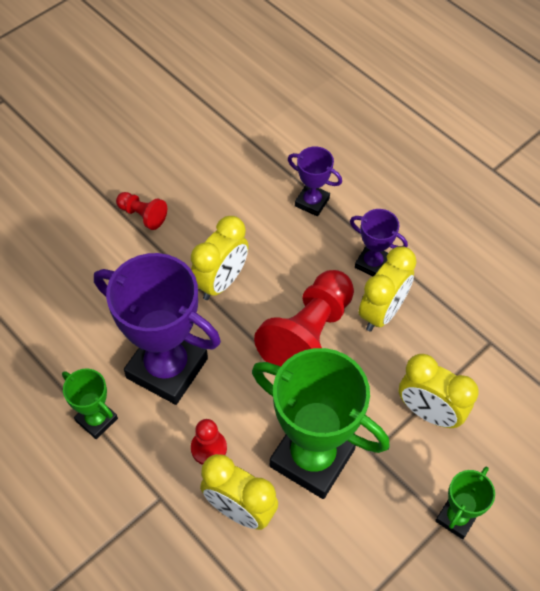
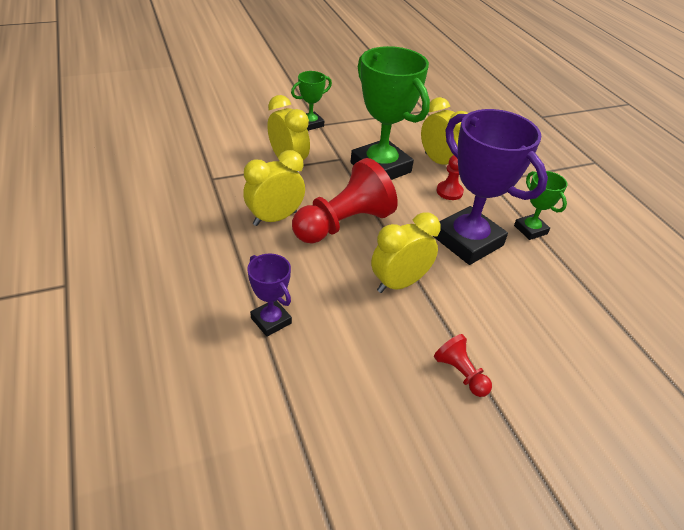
camera: 160 degrees left, 15 degrees down
purple trophy [350,209,408,276] -> none

